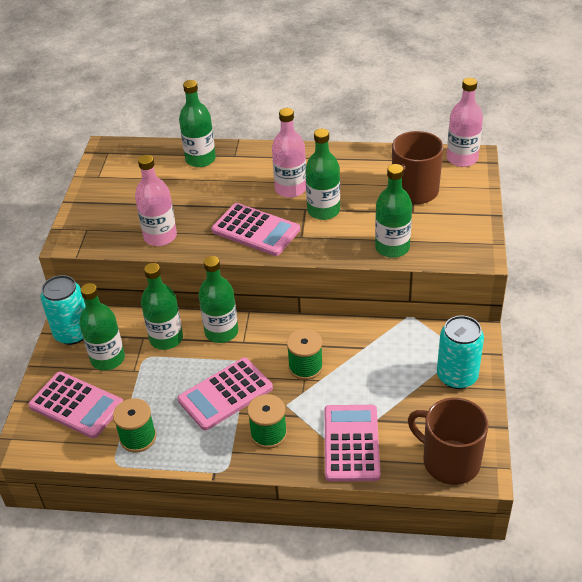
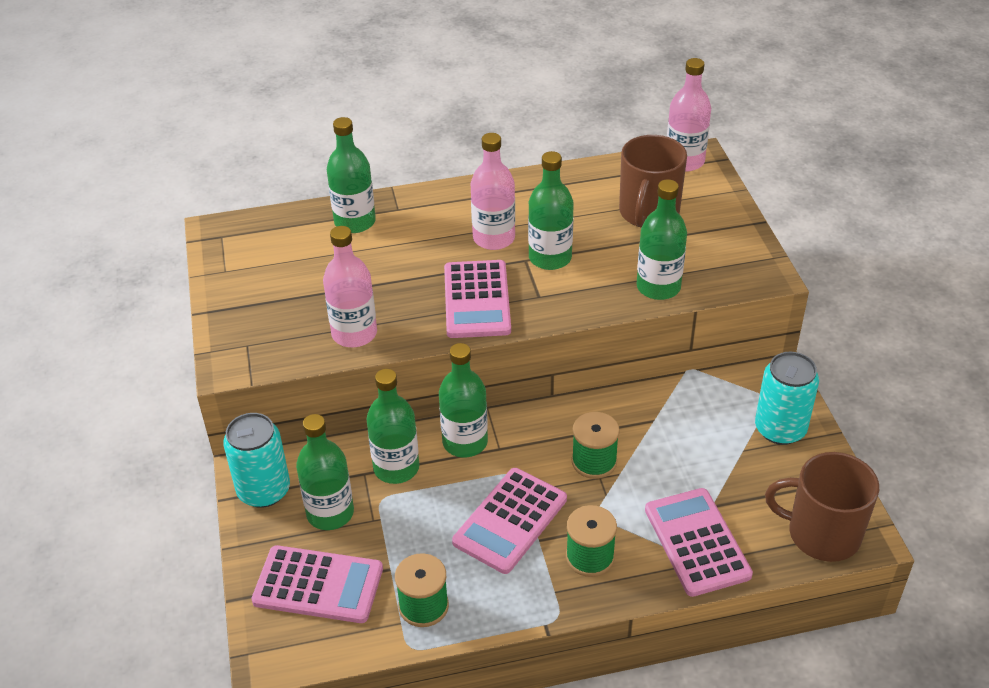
camera: 20 degrees left, 0 degrees up
pink calculator [211,203,300,256] -> pink calculator turned 75 degrees clockwise [444,260,511,338]

